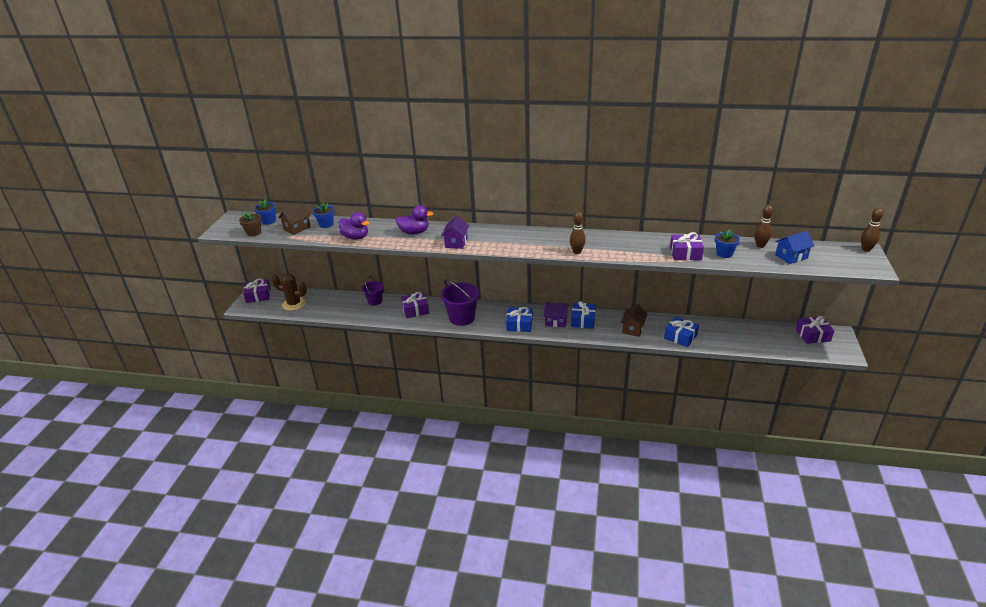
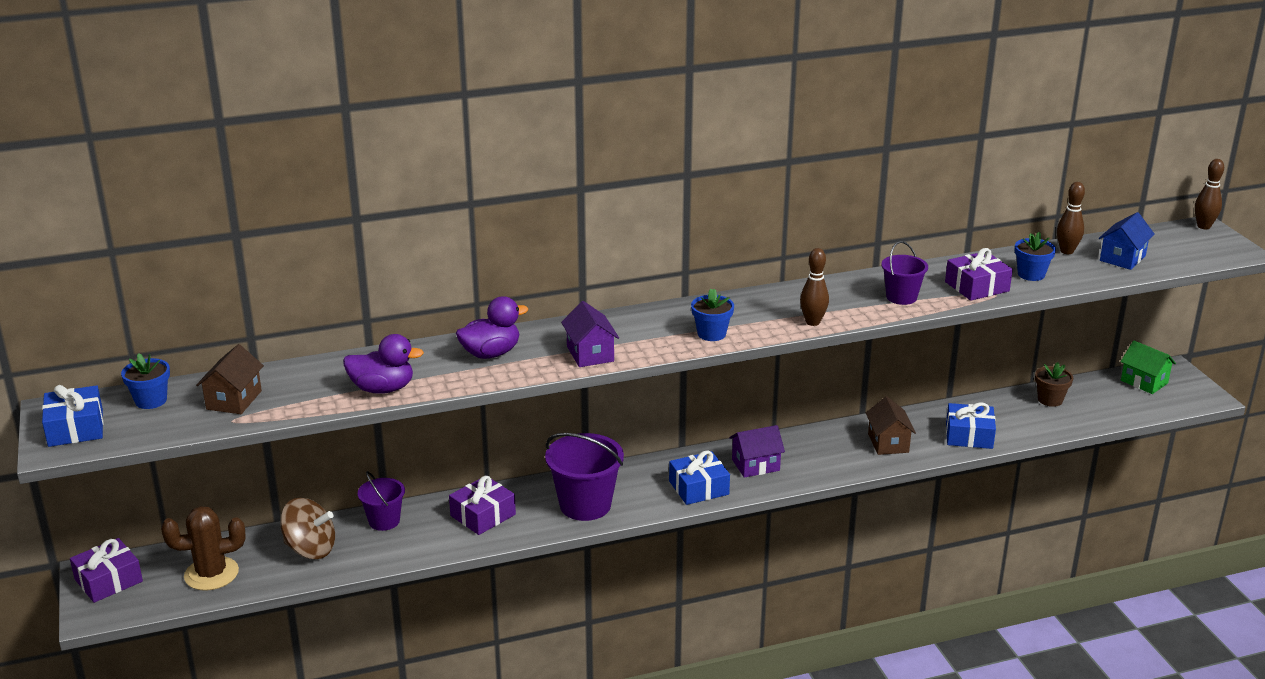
camera: 30 degrees left, 5 degrees down
brown flower pot [239,211,262,237] -> brown flower pot moved to [1035,362,1073,407]
blue flower pot [313,202,334,228] -> blue flower pot moved to [691,289,734,341]
blue gift [571,301,596,329] -> blue gift moved to [42,385,103,447]
purple gift [795,316,834,344] -> green house [1120,341,1176,394]
none -> brown spinning top [280,498,335,559]
none -> purple bucket [881,241,928,305]

